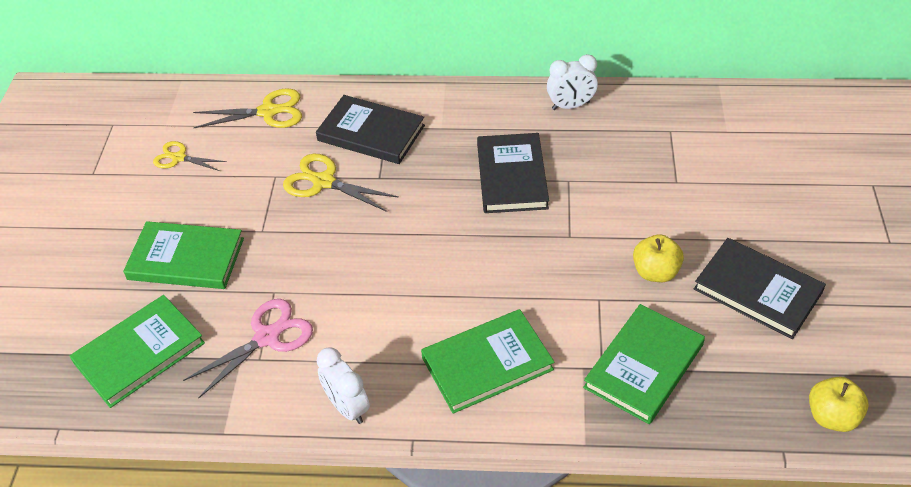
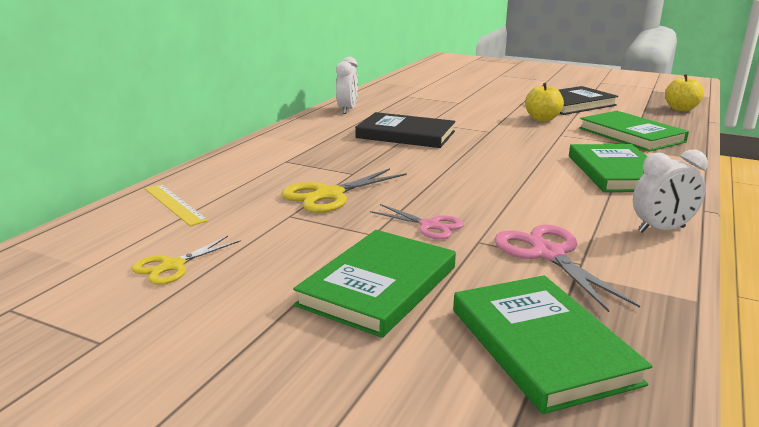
camera: 70 degrees left, 25 degrees down
yellow scissors [193,88,302,128] -> yellow ruler [144,184,208,226]
black book [316,95,425,164] -> none
none -> pink scissors [370,204,464,239]

